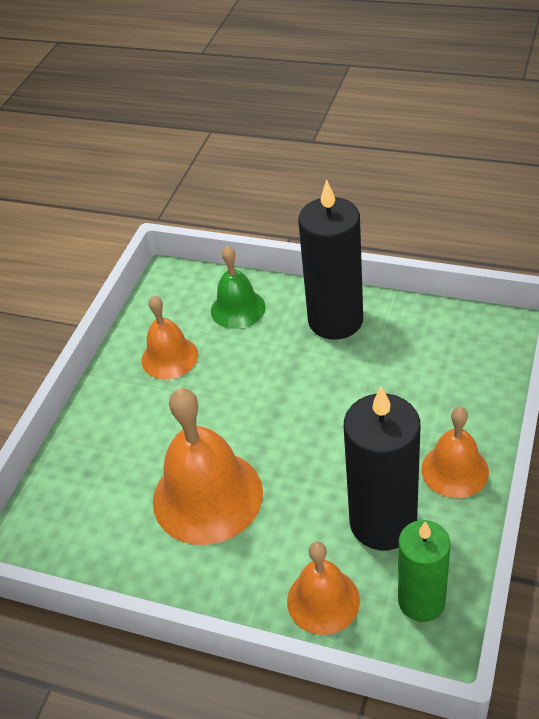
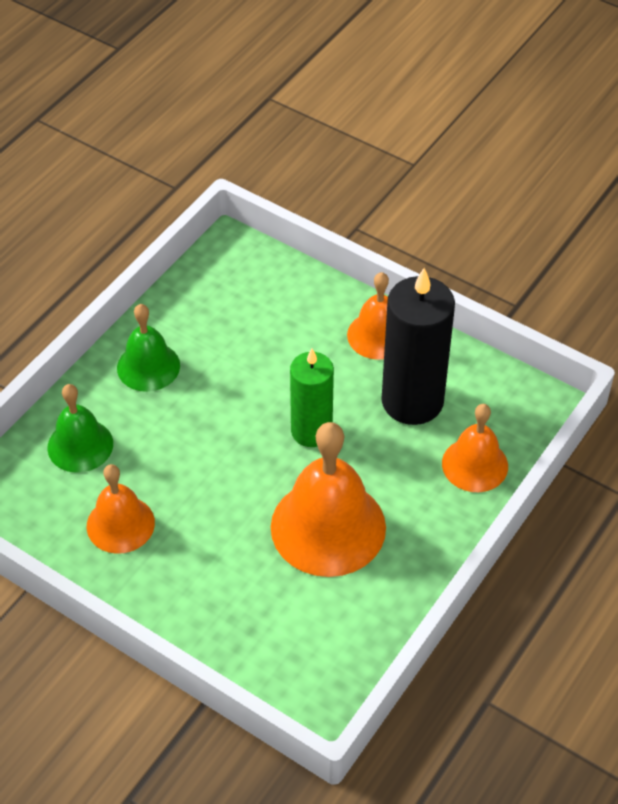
camera: 80 degrees left, 5 degrees up
black candle [298,179,363,340] -> green bell [117,304,180,392]
green candle [398,520,451,622] -> green candle moved to [290,349,334,447]

